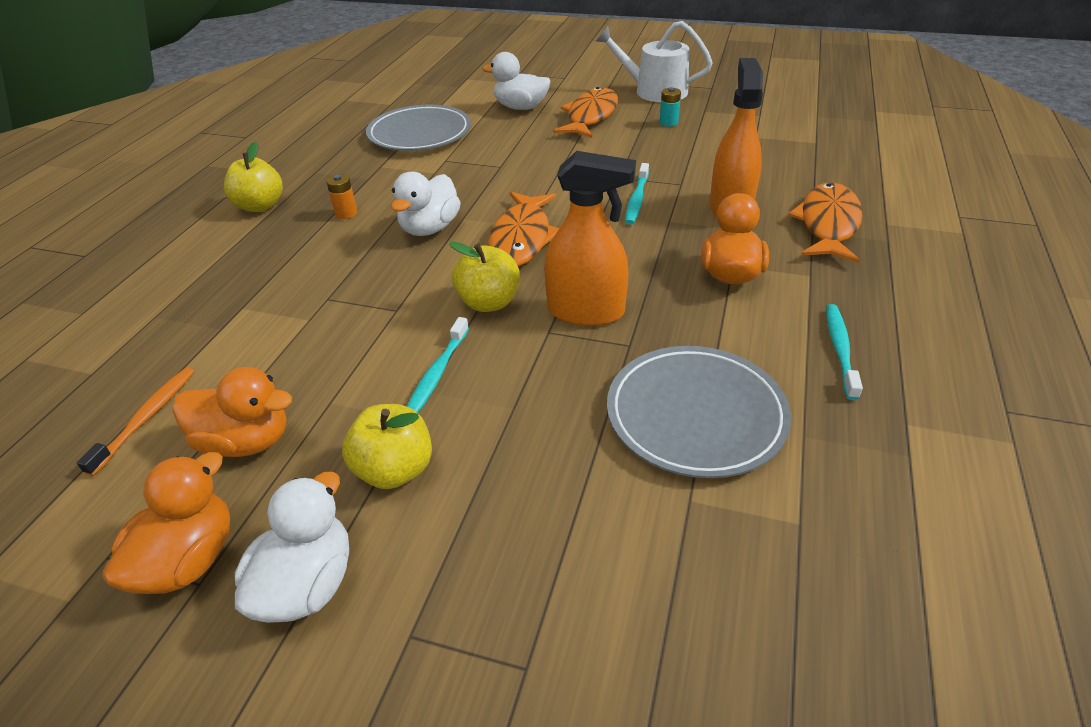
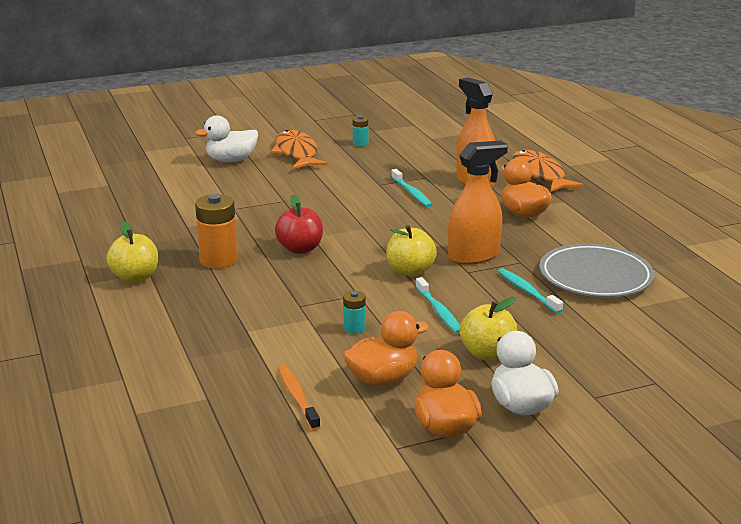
camera: 40 degrees left, 15 degrees down
orange battery [326,174,357,219] -> orange battery [195,194,238,268], size x1.92
grey plate [366,105,471,151] -> none
white duck [391,172,461,236] -> red apple [275,195,323,254]
orange fish [488,192,559,266] -> none
white watering can [596,21,713,102] -> none
turquoise toothbrush [826,304,863,400] -> turquoise toothbrush moved to [498,268,563,314]
none -> turquoise battery [343,291,366,334]

